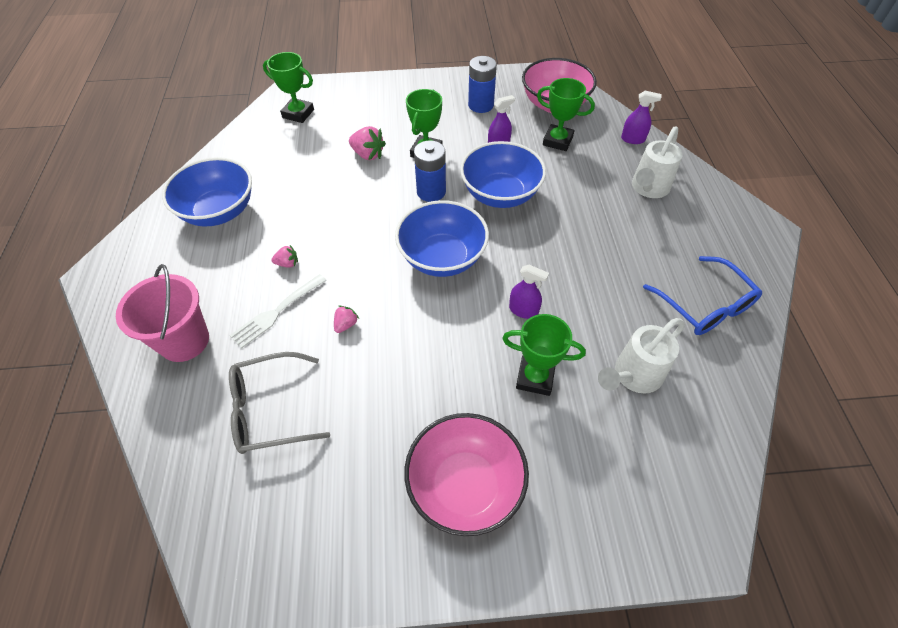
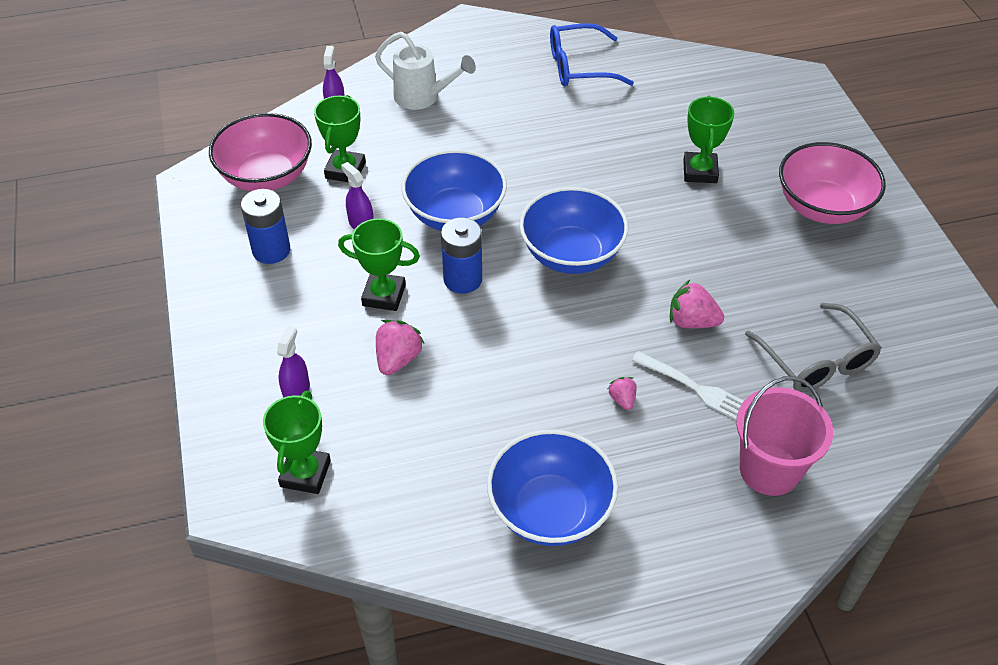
camera: 100 degrees left, 5 degrees down
pink strawberry [334,306,359,333] -> pink strawberry [670,280,724,328], size x1.72
purple spray bottle [509,265,549,319] -> purple spray bottle moved to [277,326,310,397]
white watering can [598,318,685,394] -> none
blue glasses [643,256,762,335] -> blue glasses turned 150 degrees counterclockwise [550,23,634,86]

